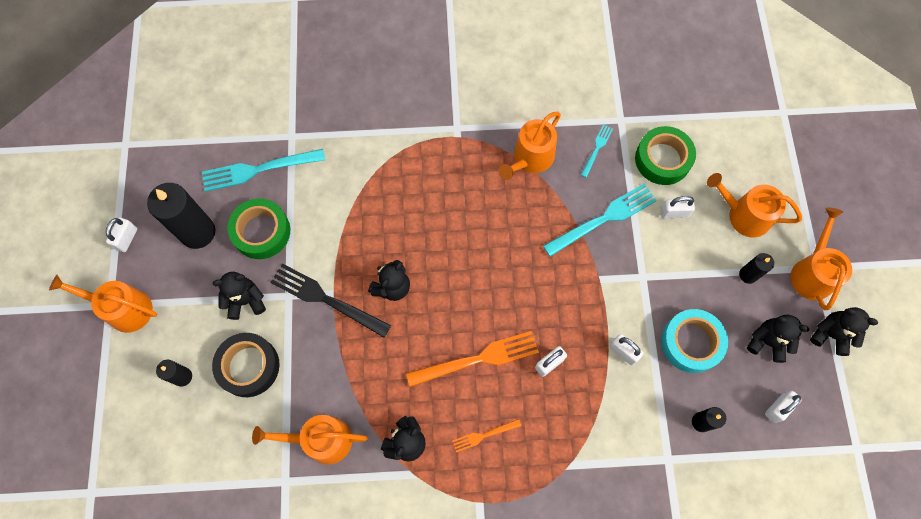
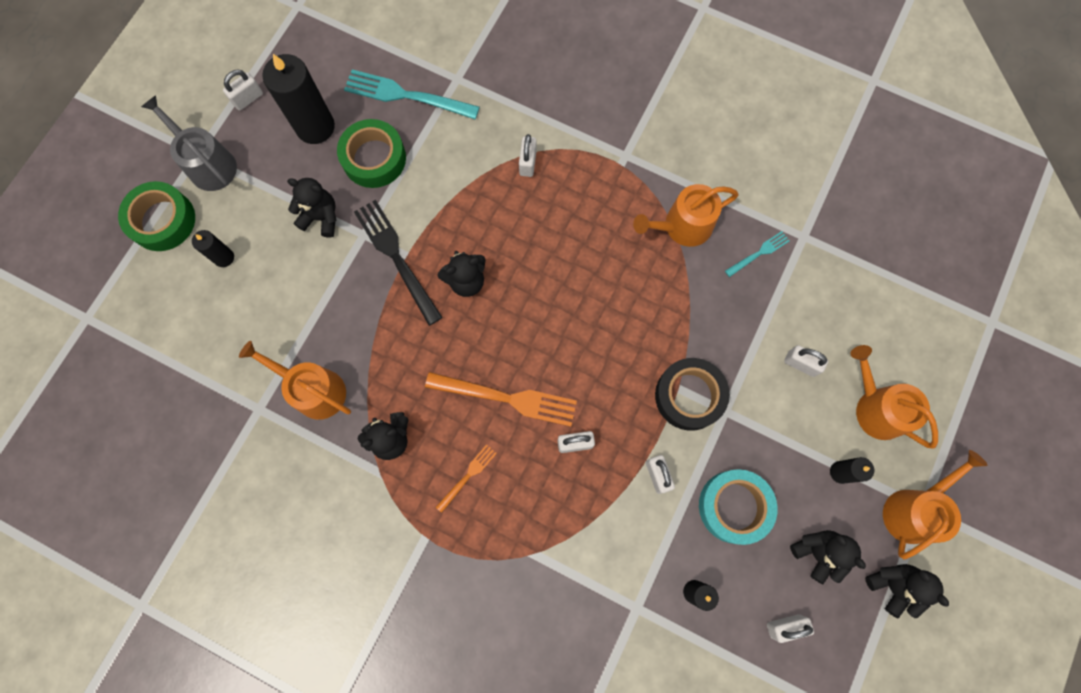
camera: 30 degrees right, 5 degrees up
orange watering can [49,275,157,333] -> grey watering can [141,95,237,191]
black tape [212,333,280,397] -> black tape moved to [655,358,730,431]
orange fork [452,419,521,453] -> orange fork turned 120 degrees clockwise [436,444,497,513]
turquoise fork [543,184,657,257] -> none
green tape [635,126,696,185] -> green tape moved to [118,181,195,251]
none -> white padlock [519,134,537,177]

